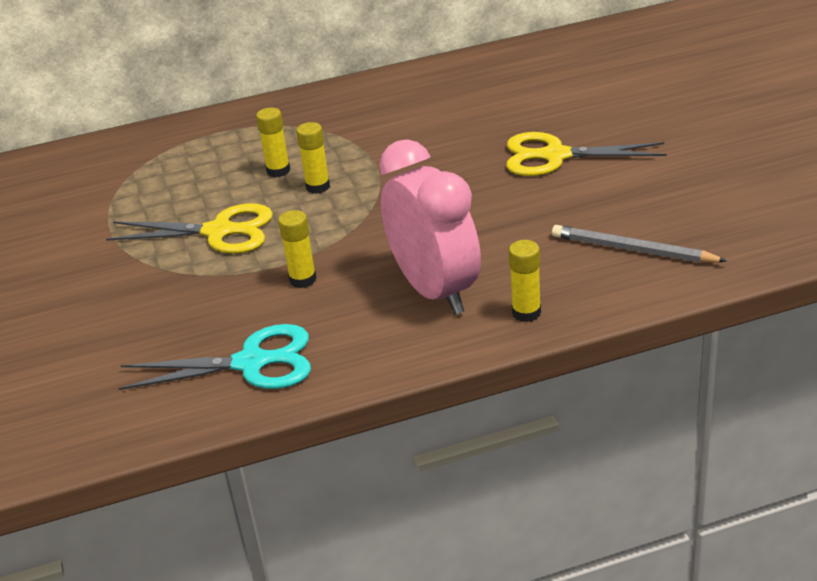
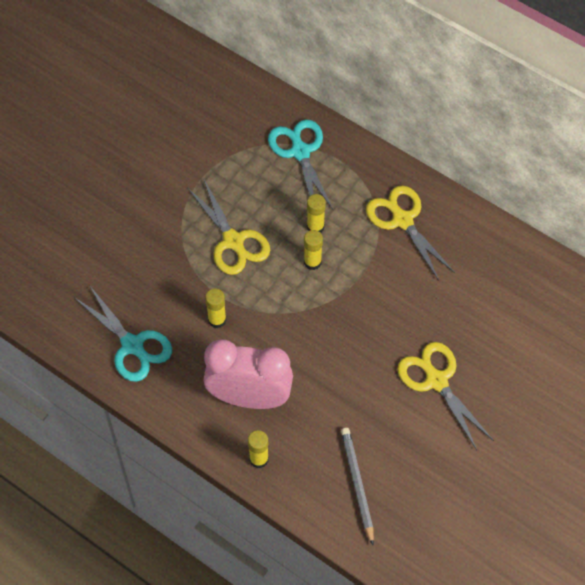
camera: 50 degrees right, 25 degrees up
pink clock [379,139,481,315] -> pink clock turned 105 degrees counterclockwise [204,339,293,409]
none -> turquoise scissors [268,119,334,211]
none -> yellow scissors [366,185,455,281]

